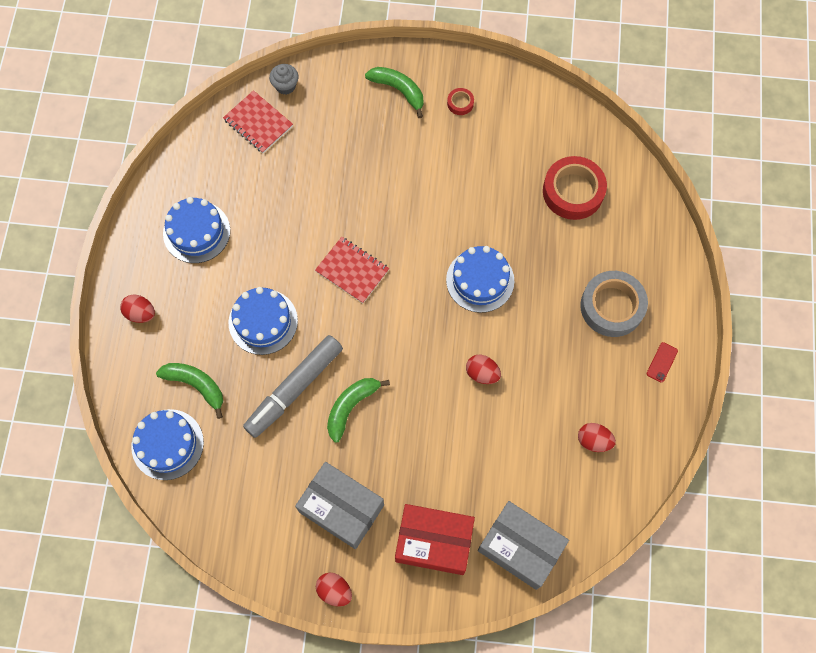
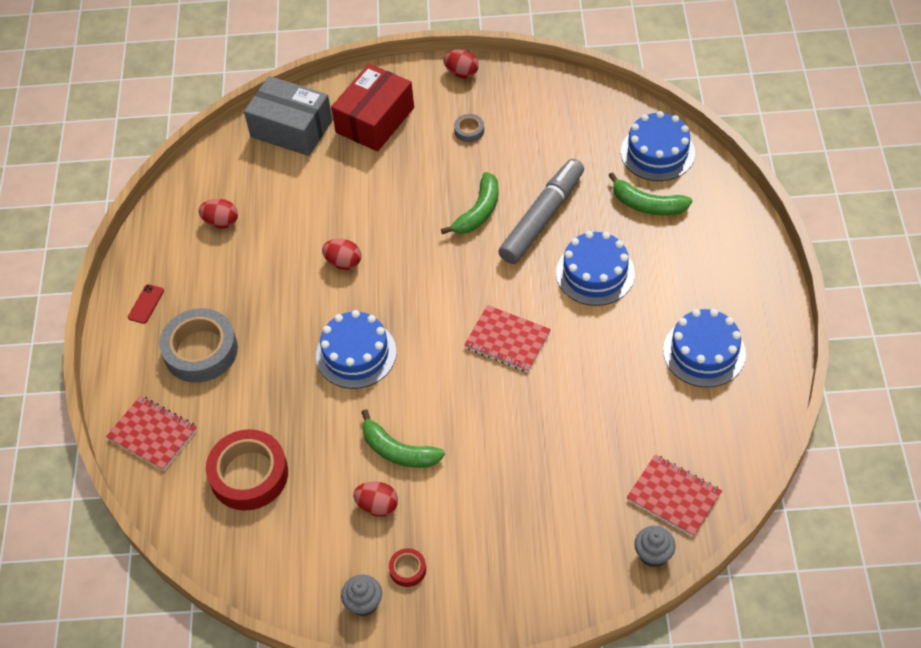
camera: 175 degrees right, 15 degrees down
red egg [120,295,155,323] -> red egg moved to [353,481,398,517]
grey box [295,462,384,549] -> grey tape [454,114,484,142]
green banana [365,67,424,118] -> green banana moved to [361,409,445,468]
red box [395,504,475,575] -> red box turned 60 degrees counterclockwise [331,64,414,152]
none -> red notebook [106,396,197,471]
none -> grey cupcake [341,574,382,617]

